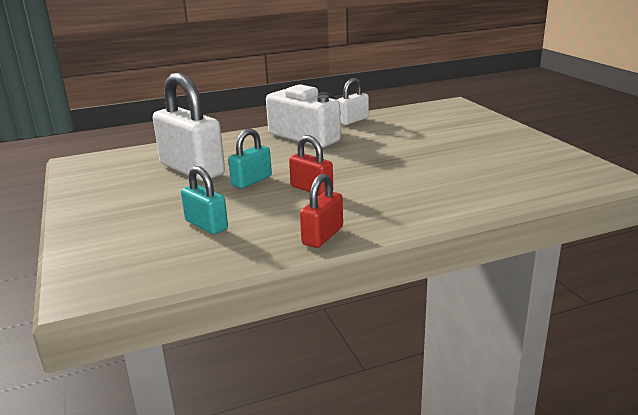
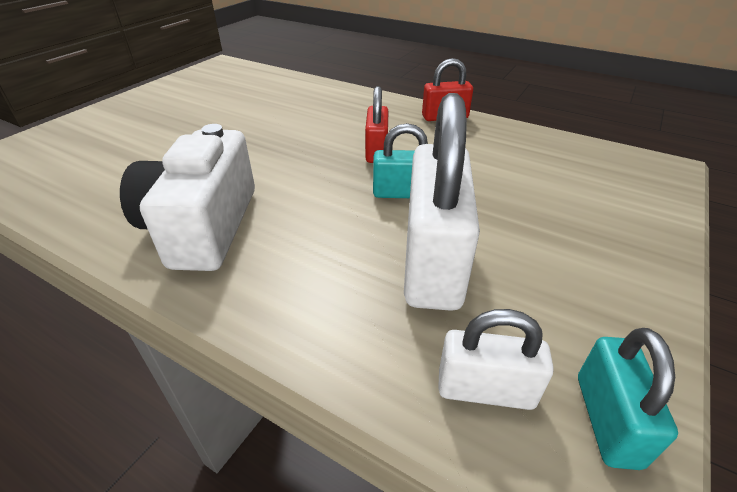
camera: 130 degrees left, 15 degrees up
turquoise padlock [181,166,228,234] -> turquoise padlock moved to [578,328,678,470]
white padlock [337,78,369,125] -> white padlock moved to [438,309,554,410]

